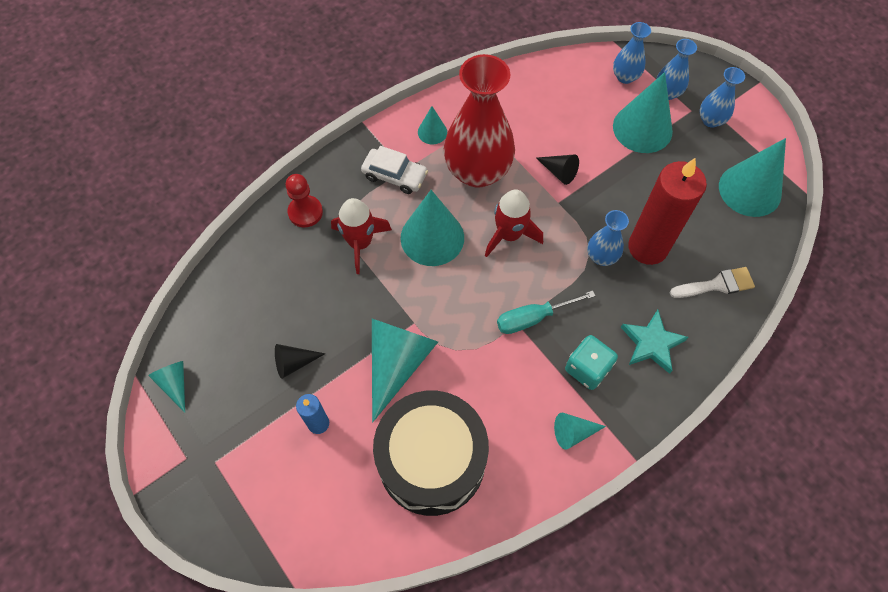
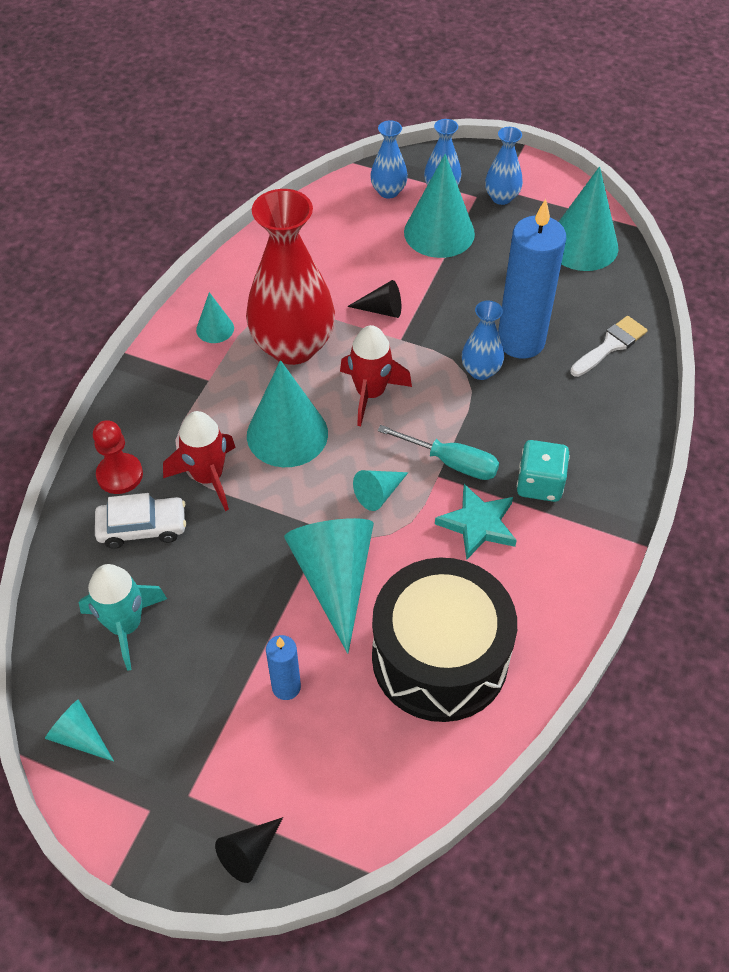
camera: 30 degrees left, 10 degrees down
black cone [275,344,326,379] -> black cone moved to [215,817,283,883]
white car [361,146,428,194] -> white car moved to [95,493,186,549]
turquoise screwdriver [497,290,596,334] -> turquoise screwdriver turned 105 degrees counterclockwise [377,425,499,480]
turquoise cone [554,413,606,450] -> turquoise cone moved to [353,470,408,511]
turquoise star [621,310,689,374] -> turquoise star moved to [435,484,517,560]
red candle [628,158,707,265] -> blue candle [498,199,566,359]
none -> turquoise rocket [79,564,167,671]

